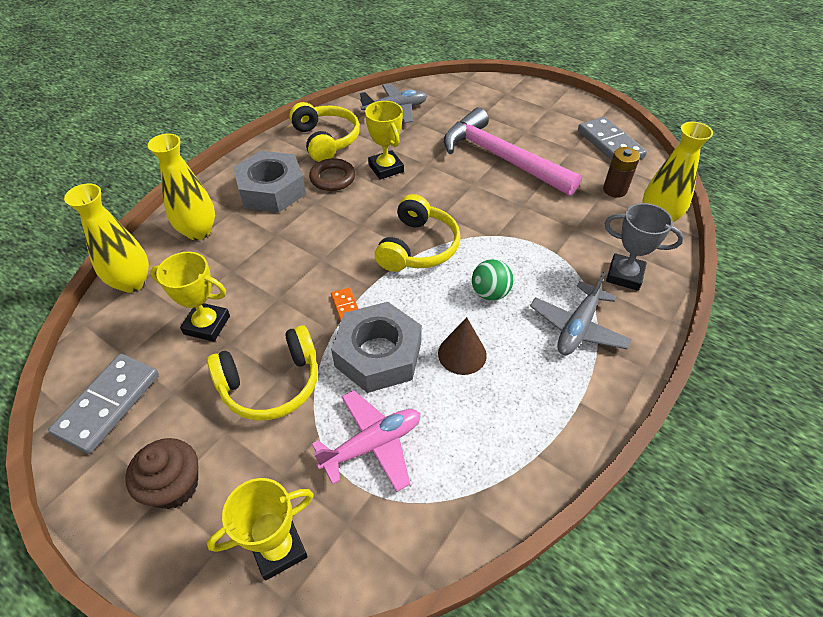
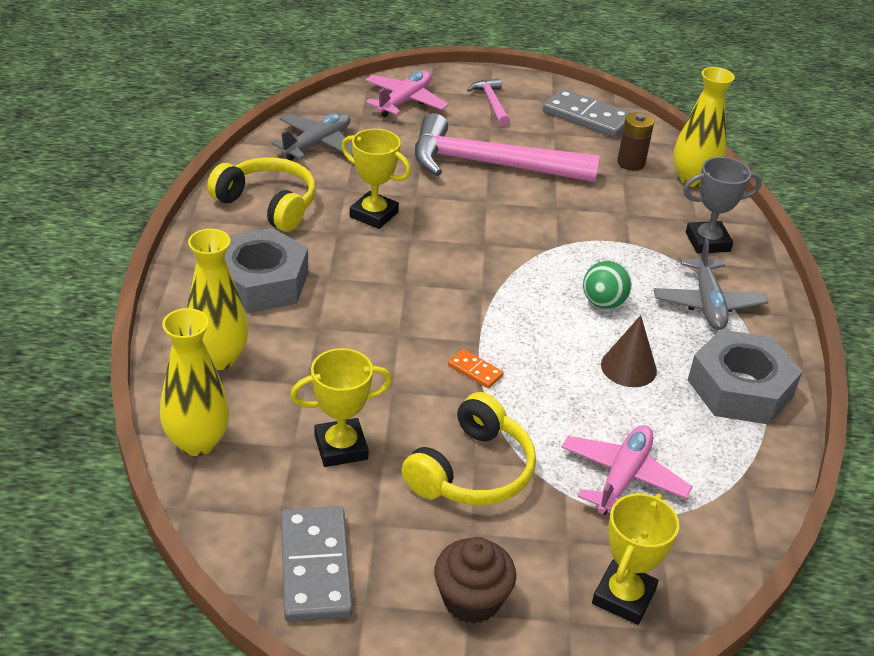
camera: 35 degrees left, 10 degrees down
brown ring [309,158,355,191] -> none
grey nut [331,302,422,393] -> grey nut moved to [688,329,803,425]
yellow headphones [375,194,461,272] -> none
none -> pink plane [365,71,448,117]
none -> pink hammer [467,78,510,126]

